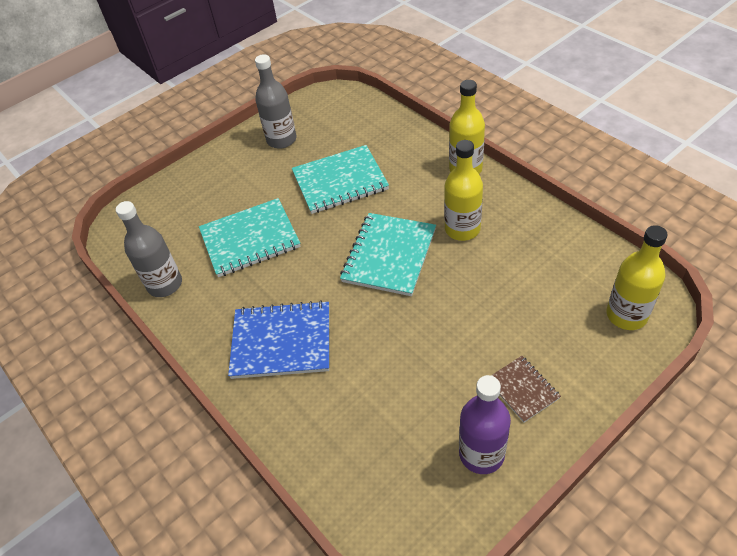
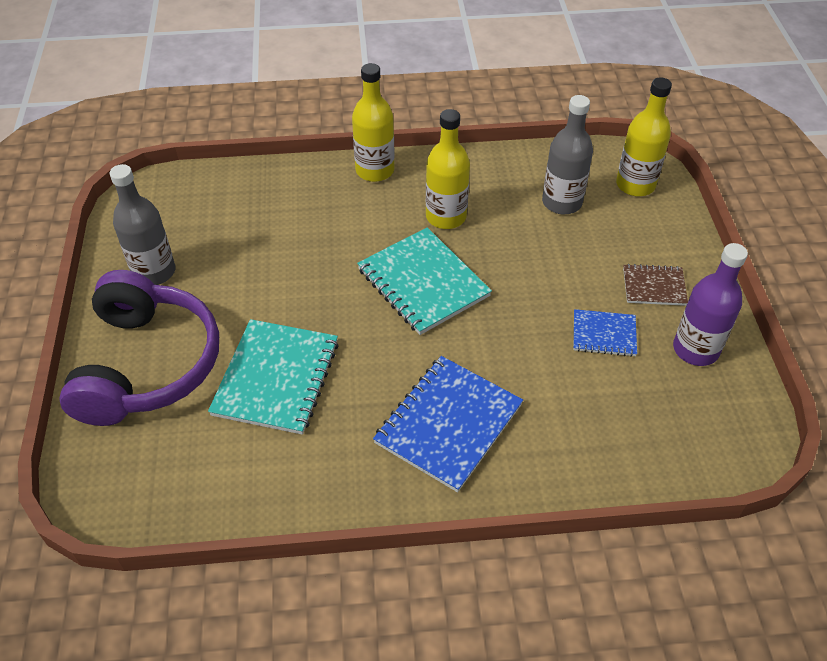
camera: 60 degrees left, 0 degrees up
grey bottle [116,201,182,297] -> grey bottle moved to [542,95,593,214]
turquoise notebook [292,145,389,214] -> none
none -> purple headphones [59,270,219,426]
none -> blue notebook [574,309,637,357]

